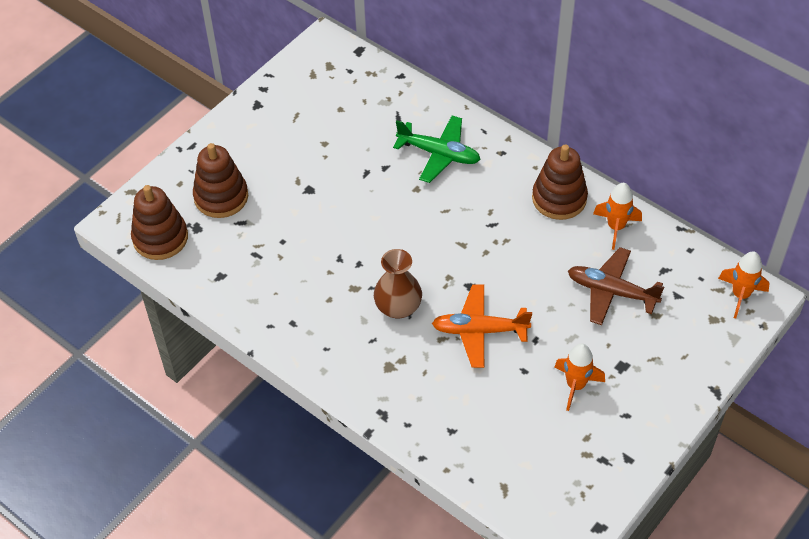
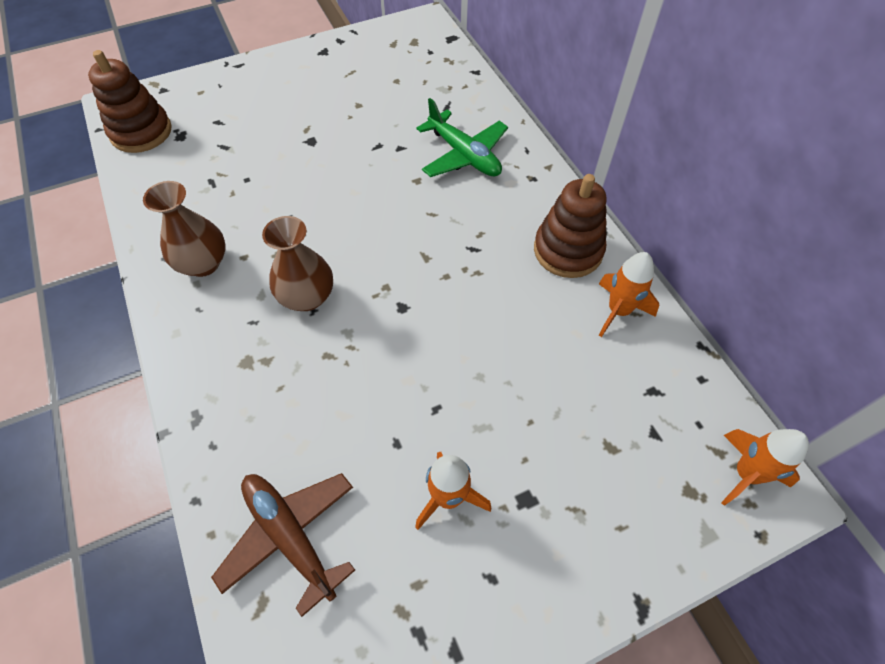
camera: 25 degrees right, 5 degrees up
brown stacking toy [193,143,248,218] -> none
orange plane [432,284,532,368] -> none
brown plane [568,247,664,325] -> brown plane moved to [211,473,355,617]
none -> brown vase [143,181,226,277]

